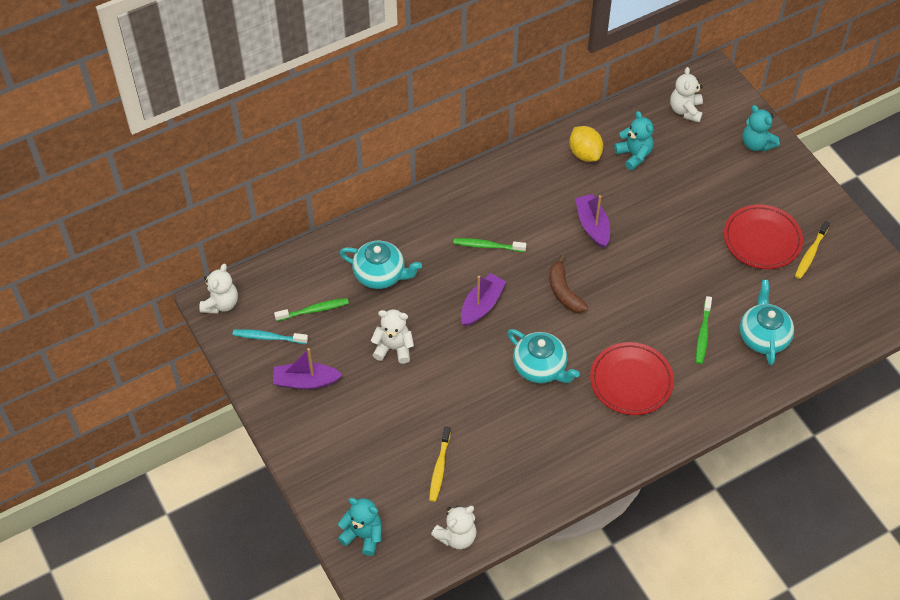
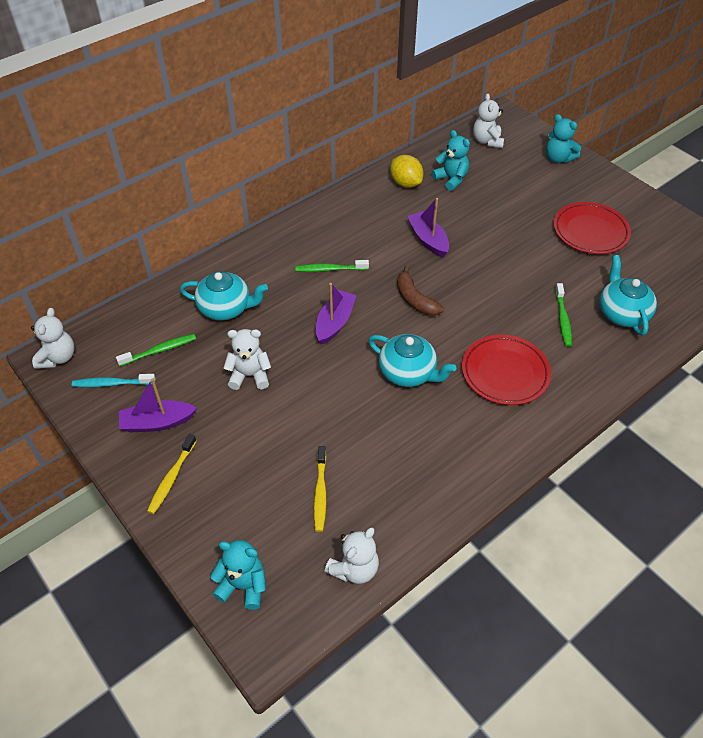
camera: 10 degrees left, 5 degrees down
yellow toothbrush [795,221,830,279] -> yellow toothbrush moved to [147,434,197,514]

